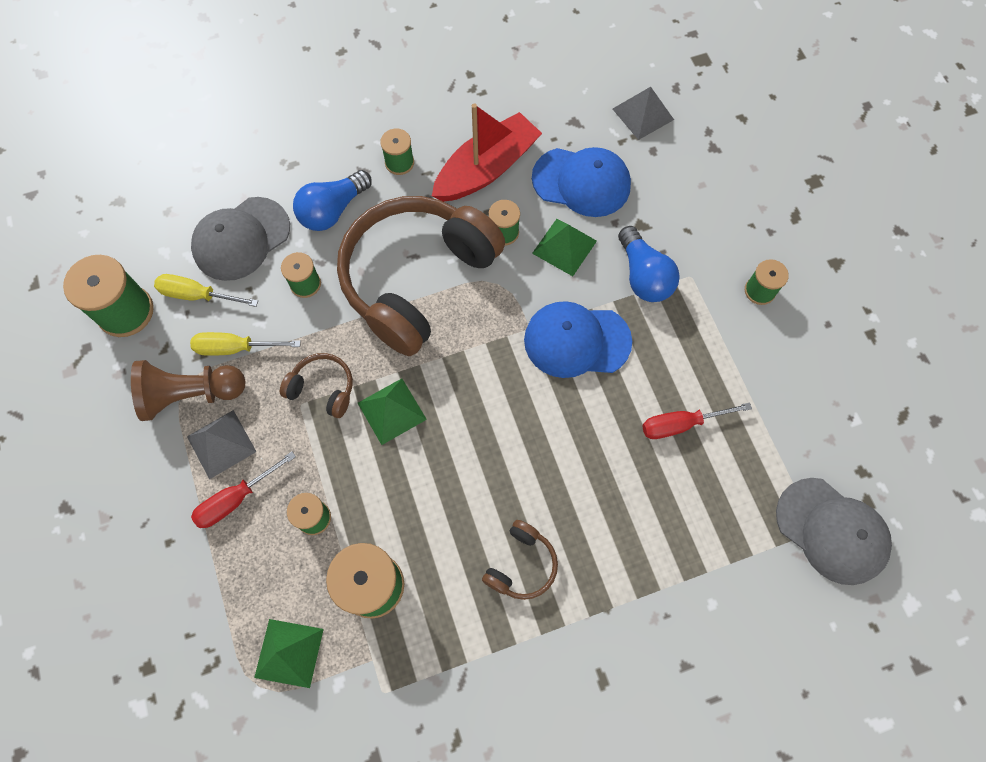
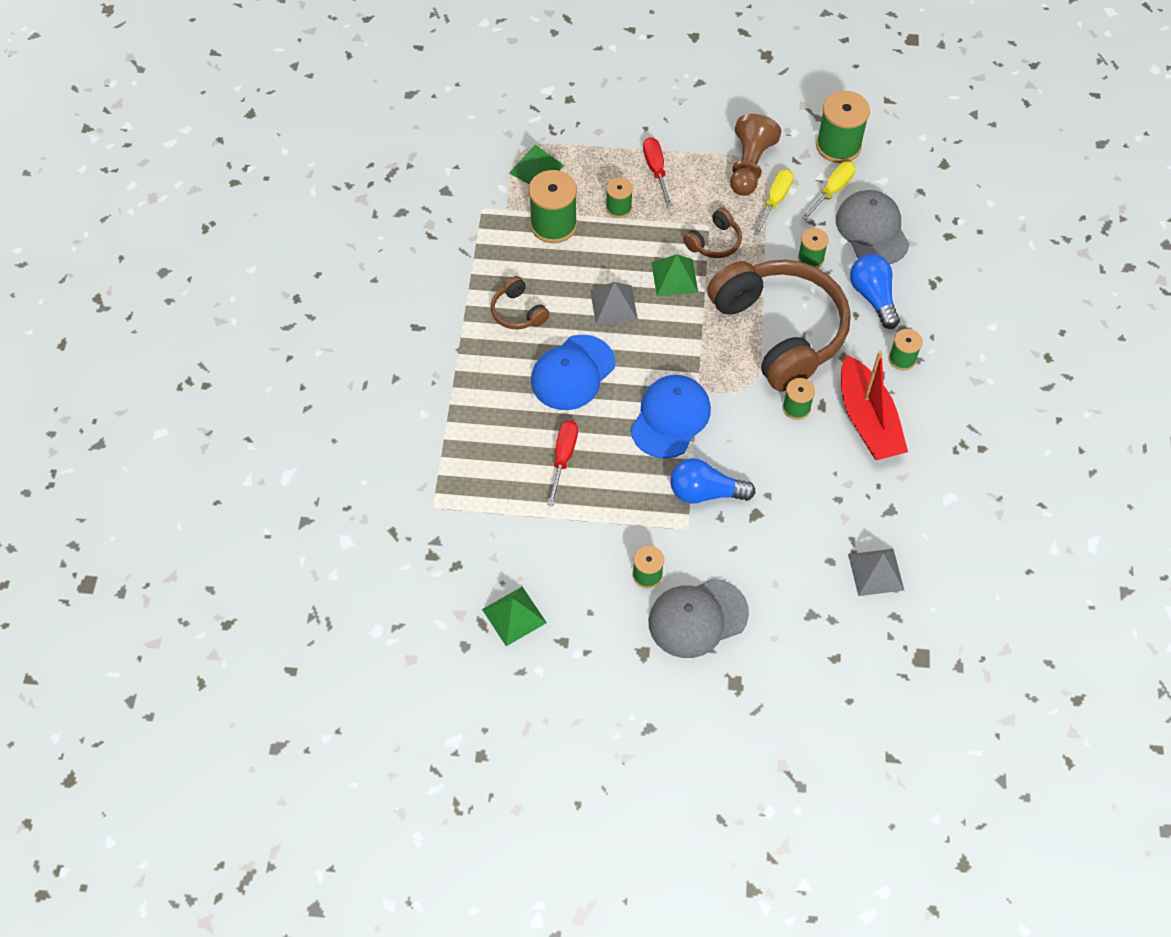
camera: 115 degrees right, 10 degrees down
grey pyramid [187,410,257,479] -> grey pyramid moved to [590,282,638,324]
blue cap [532,147,631,217] -> blue cap moved to [531,335,615,410]
green pyramid [532,219,597,276] -> green pyramid moved to [482,586,547,646]
grey cap [776,478,892,585] -> grey cap moved to [649,578,749,658]

